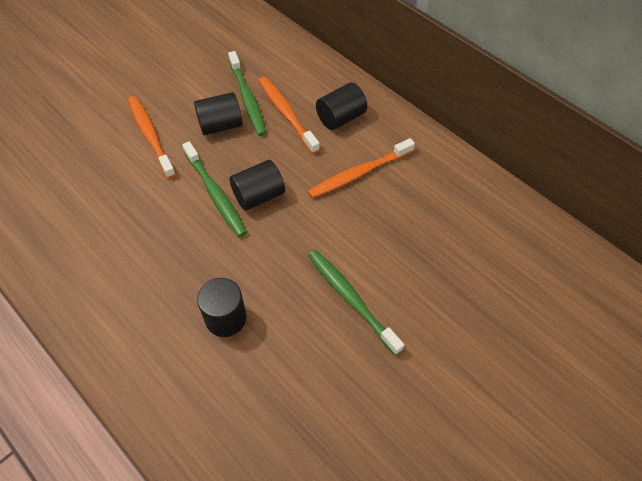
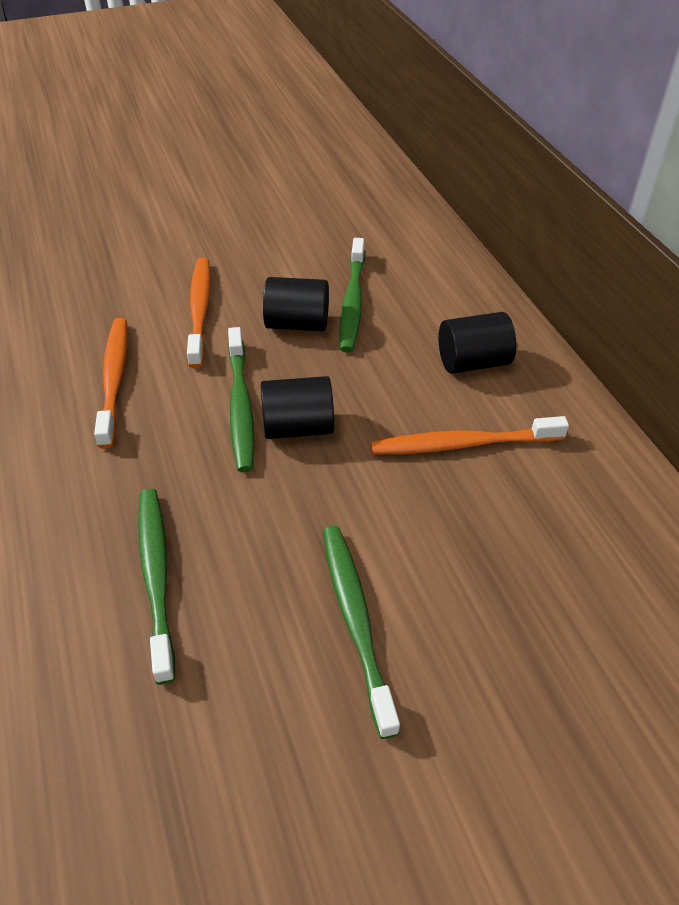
camera: 25 degrees right, 10 degrees down
black cylinder [197,278,246,337] -> green toothbrush [138,488,175,684]
orange toothbrush [258,77,320,154] -> orange toothbrush moved to [94,318,128,449]

